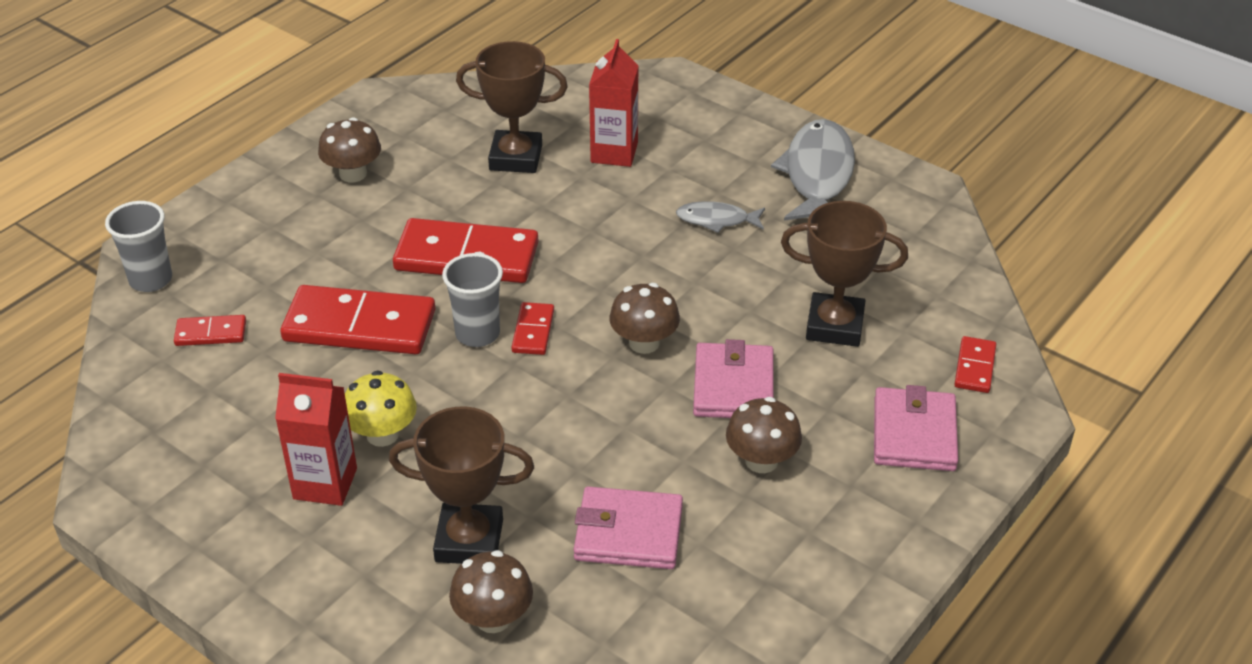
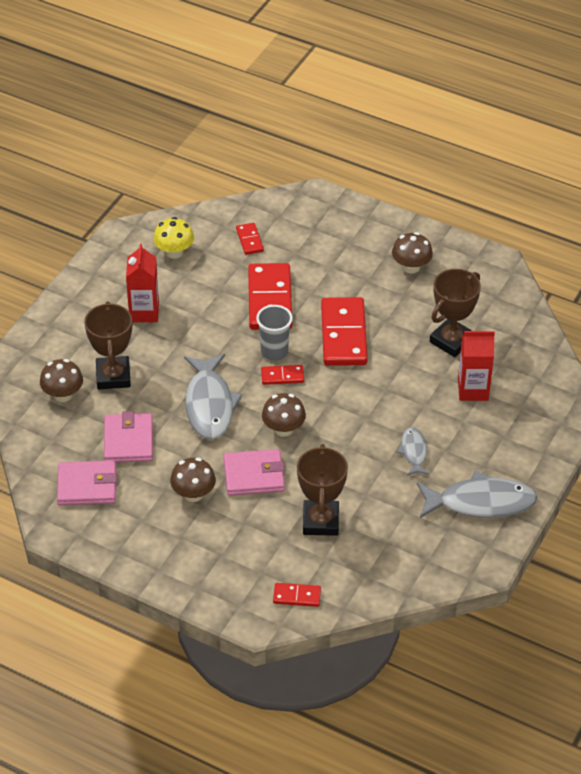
camera: 80 degrees right, 5 degrees up
grey cup [105,201,172,292] -> none
yellow mushroom [345,370,417,447] -> yellow mushroom moved to [153,217,194,259]
brown trophy [456,41,568,173] -> brown trophy turned 45 degrees clockwise [430,269,481,357]
pink wallet [874,385,958,471] -> pink wallet moved to [57,460,117,505]
none -> grey fish [184,354,242,440]

